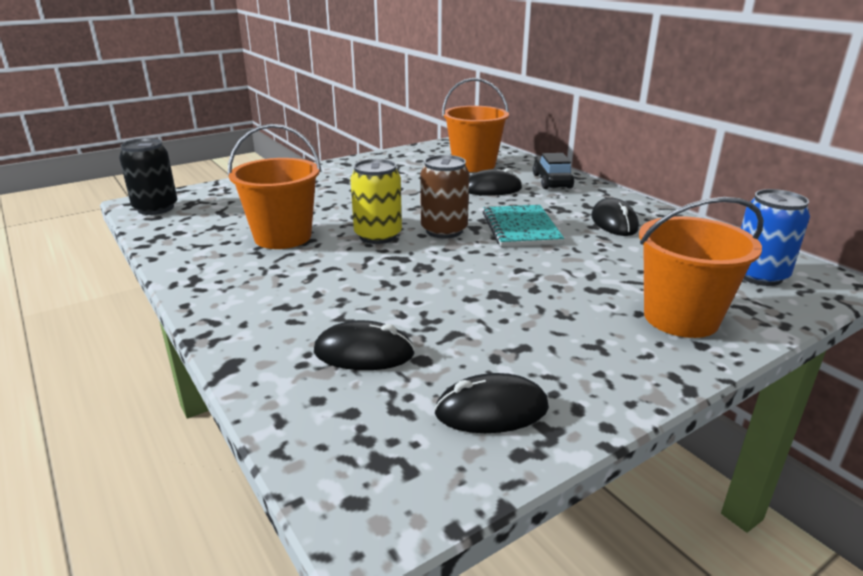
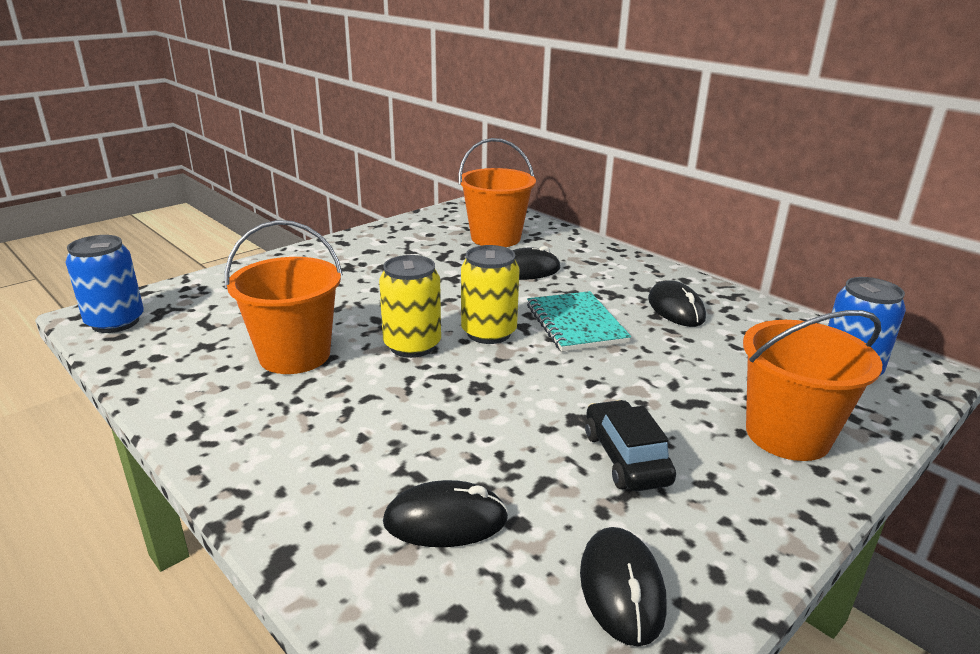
camera: 10 degrees left, 0 degrees up
black can [119,138,177,215] -> blue can [65,235,144,333]
brown can [420,155,469,239] -> yellow can [461,245,520,344]
black mouse [434,373,549,433] -> black mouse turned 75 degrees counterclockwise [580,527,667,647]
black car [533,153,574,189] -> black car moved to [585,400,676,491]

